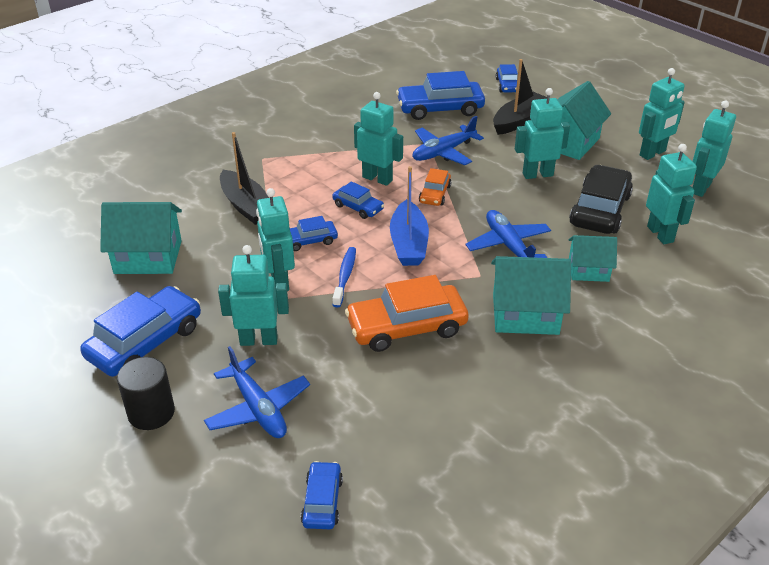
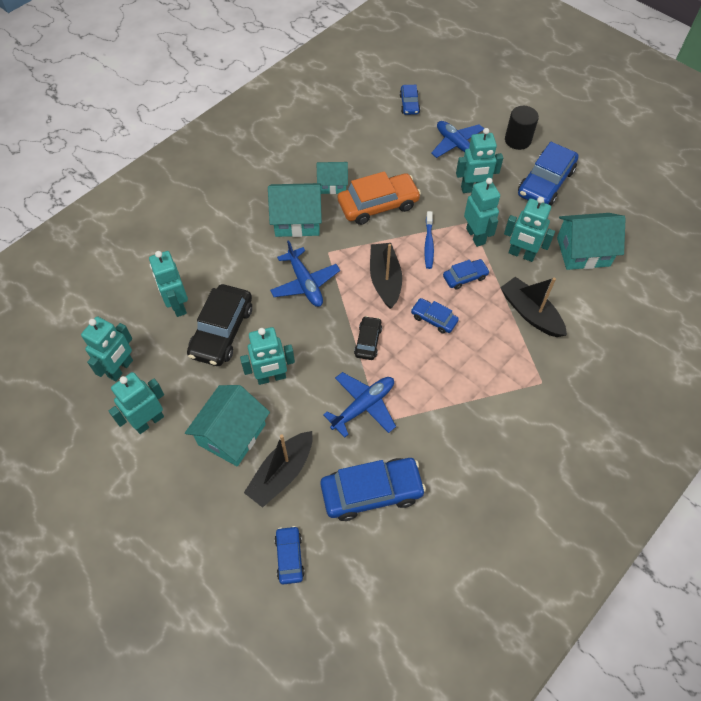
camera: 175 degrees right, 20 degrees up
turquoise robot [354,92,403,186] -> turquoise robot moved to [504,197,555,262]
blue boat [390,166,429,266] -> black boat [370,243,402,309]
orange car [419,168,452,206] -> black car [354,316,382,360]
turquoise house [569,235,617,282] -> turquoise house moved to [317,162,348,194]

